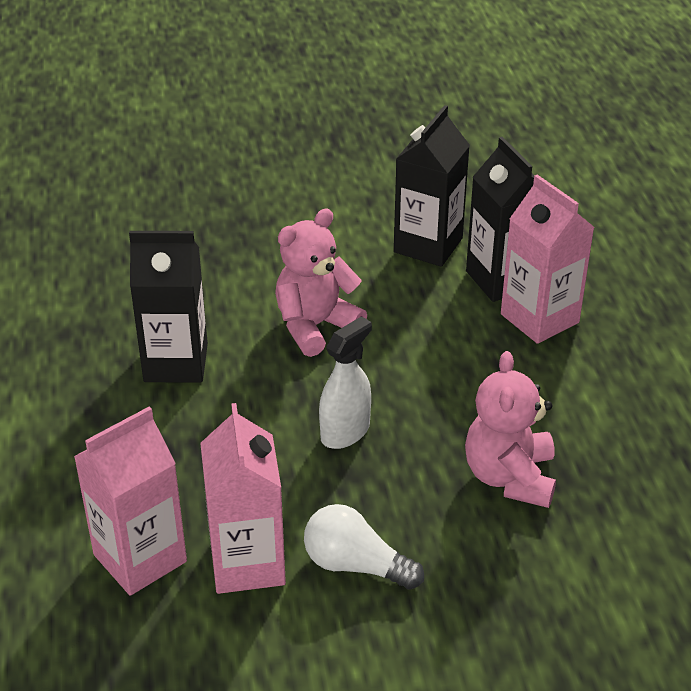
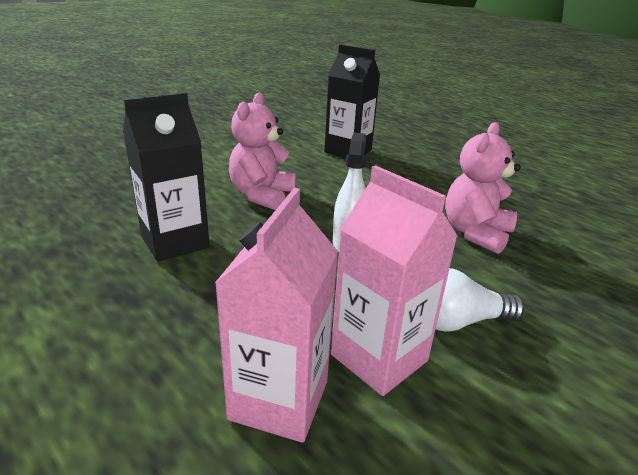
camera: 35 degrees left, 10 degrees down
black carton [394,105,470,267] -> none
pink teddy bear [465,351,556,508] -> pink teddy bear turned 60 degrees clockwise [445,122,521,254]
pink carton [501,175,595,344] -> none

